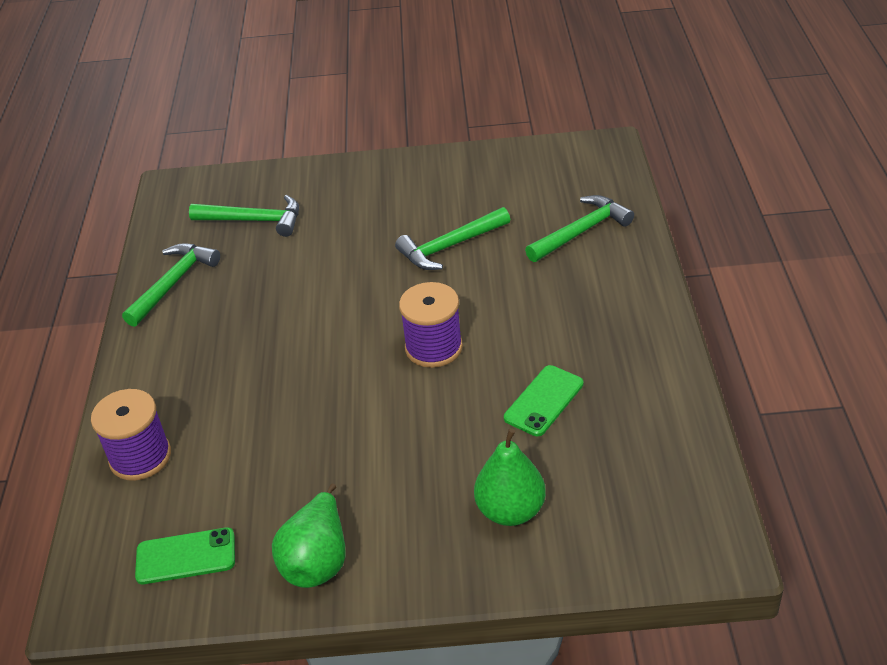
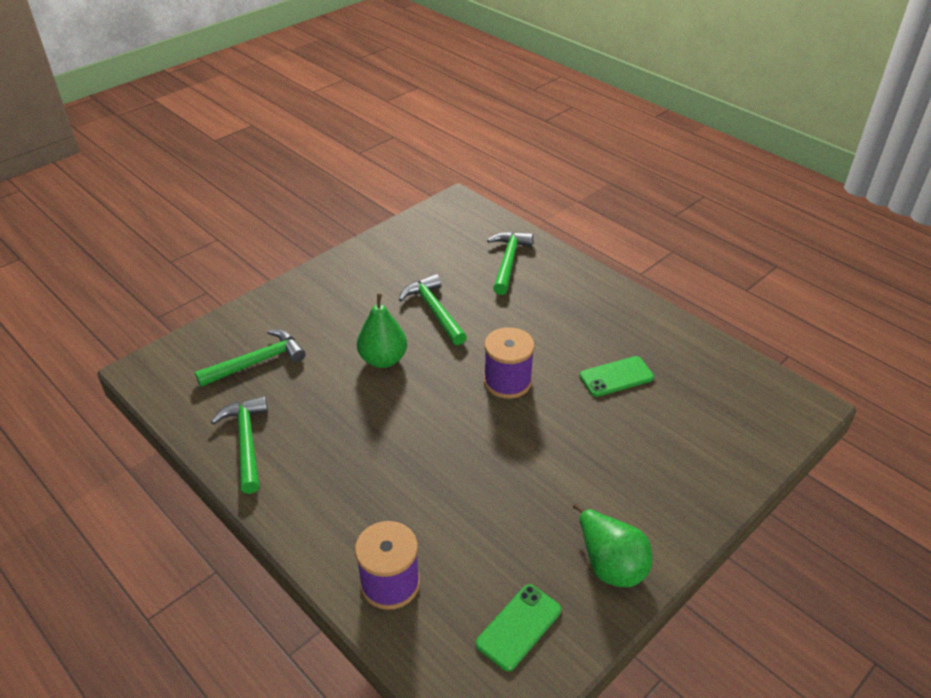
camera: 45 degrees left, 0 degrees up
green hammer [395,207,510,270] -> green hammer turned 135 degrees clockwise [399,274,467,345]
green pear [474,428,546,526] -> green pear moved to [357,293,407,368]
green phone [504,365,583,436] -> green phone turned 75 degrees clockwise [579,356,654,397]

